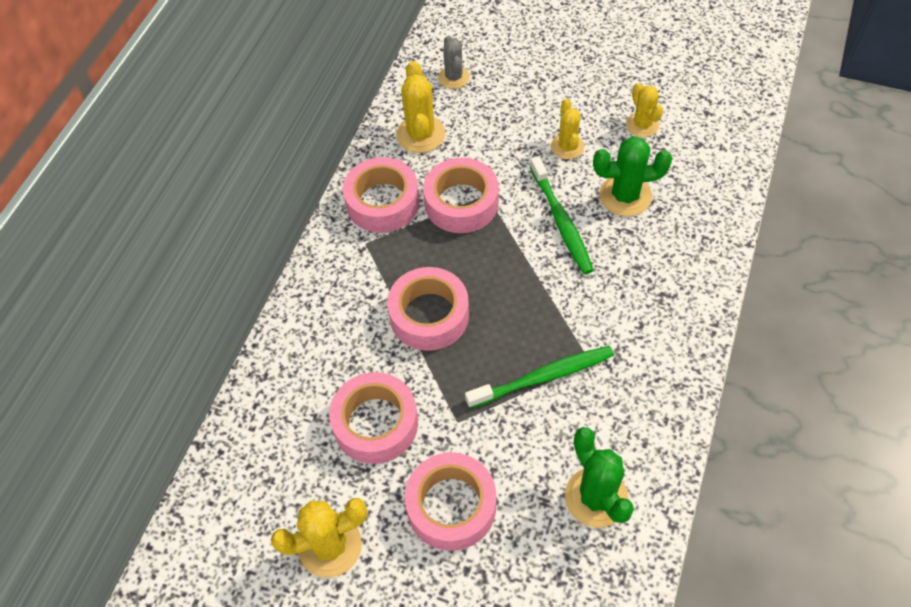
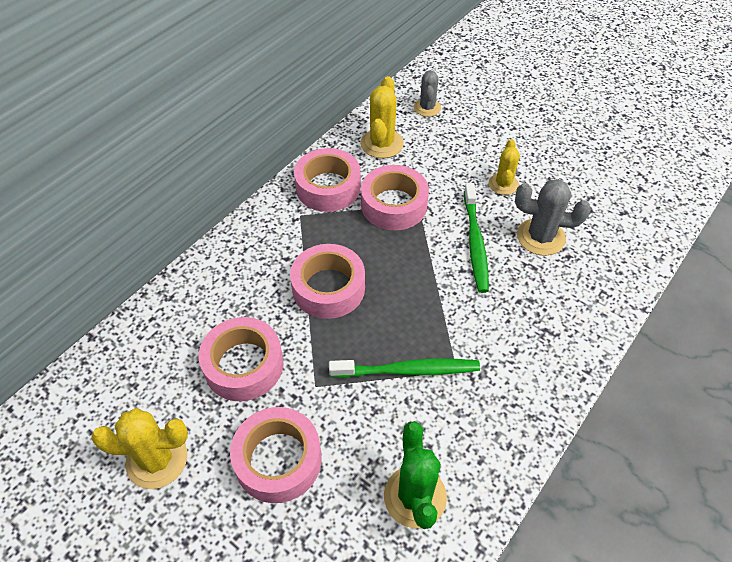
camera: 15 degrees right, 5 degrees down
green cactus [593,136,672,216] -> grey cactus [515,179,590,256]
yellow cactus [626,83,663,137] -> none

